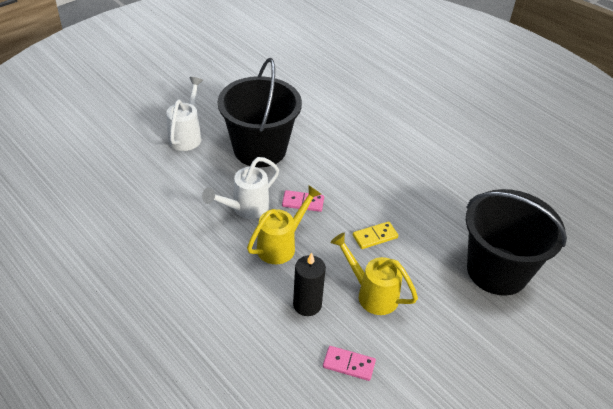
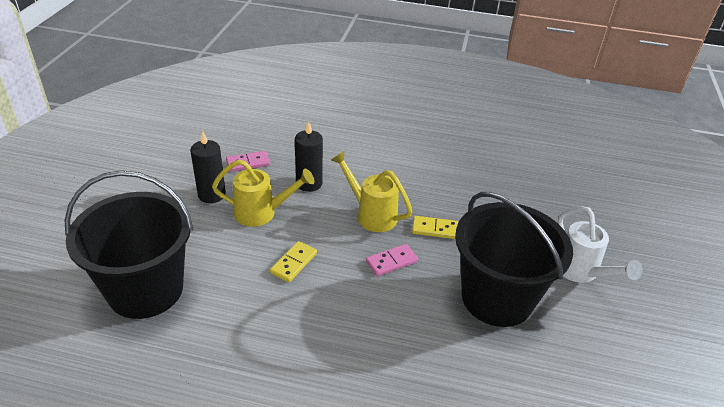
camera: 145 degrees right, 5 degrees down
white watering can [202,157,279,219] -> yellow domino [412,216,458,239]
yellow watering can [247,185,321,264] -> yellow watering can turned 120 degrees clockwise [331,151,413,232]
none -> black candle [190,131,226,203]

